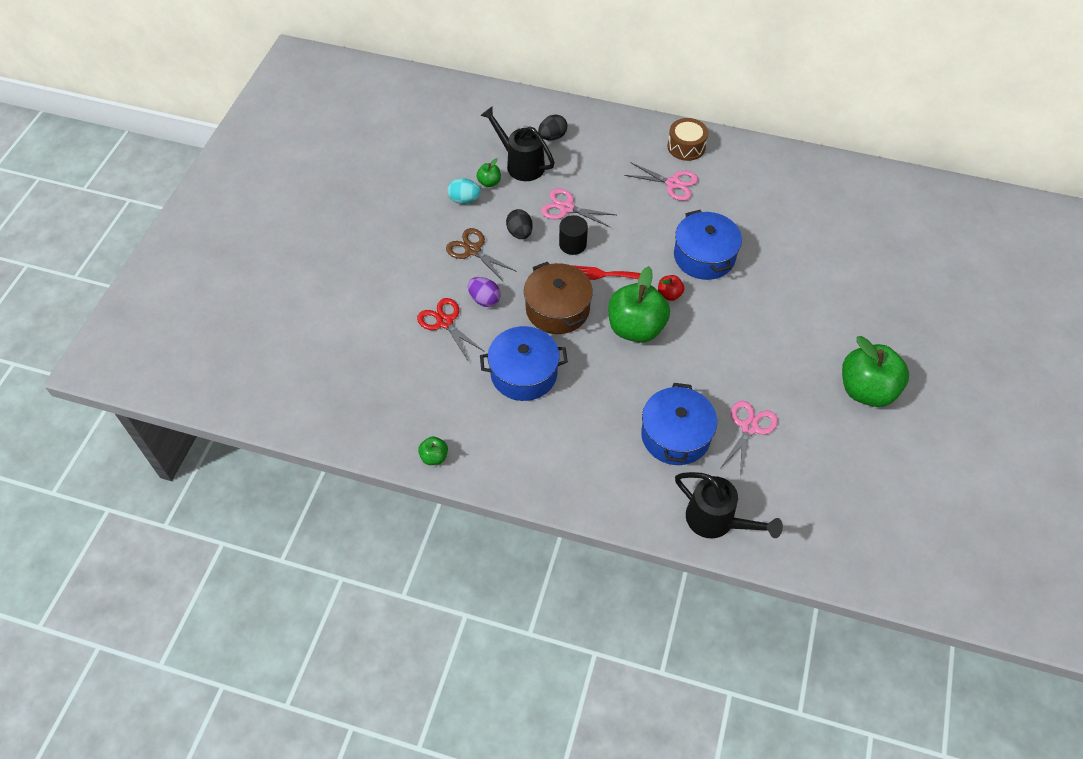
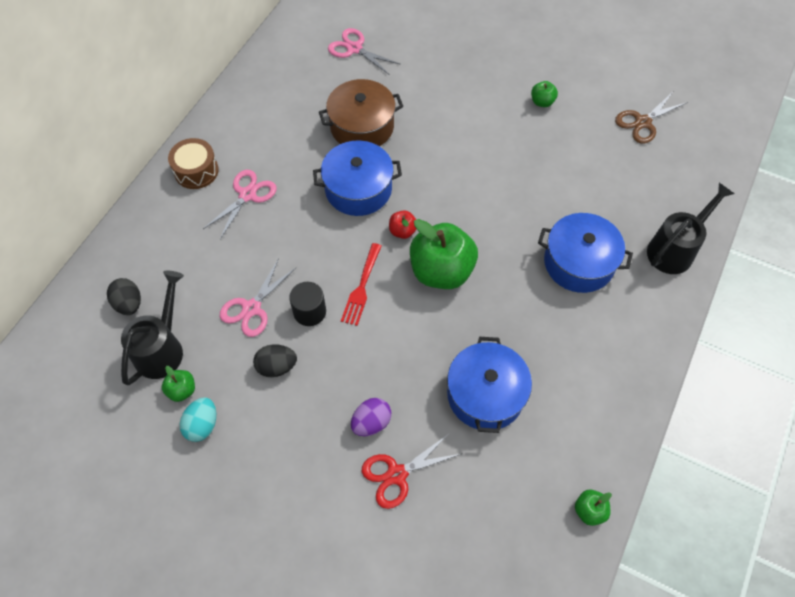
camera: 80 degrees left, 5 degrees up
brown scissors [446,228,517,281] -> brown scissors moved to [615,92,688,143]
black watering can [480,106,555,181] -> black watering can turned 150 degrees clockwise [121,271,184,385]
brown pot [524,262,593,334] -> brown pot moved to [319,79,403,146]
pink scissors [721,401,778,478] -> pink scissors moved to [328,28,401,75]
green apple [842,336,909,407] -> green apple [531,81,558,107], size x0.44

